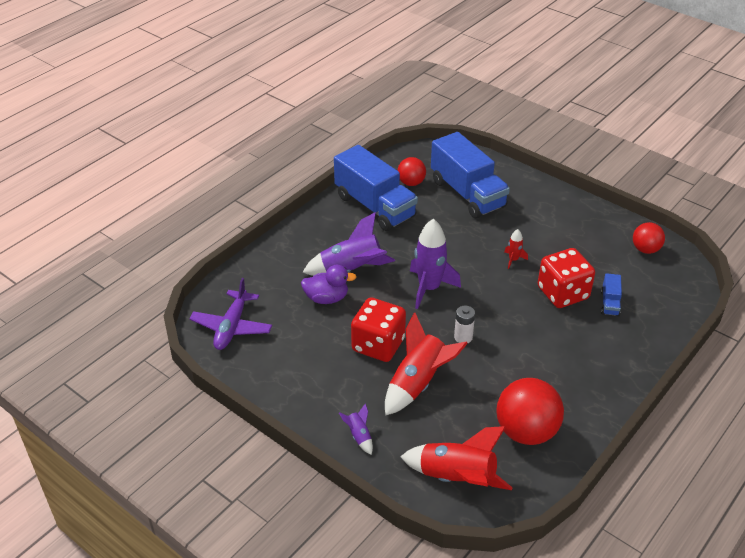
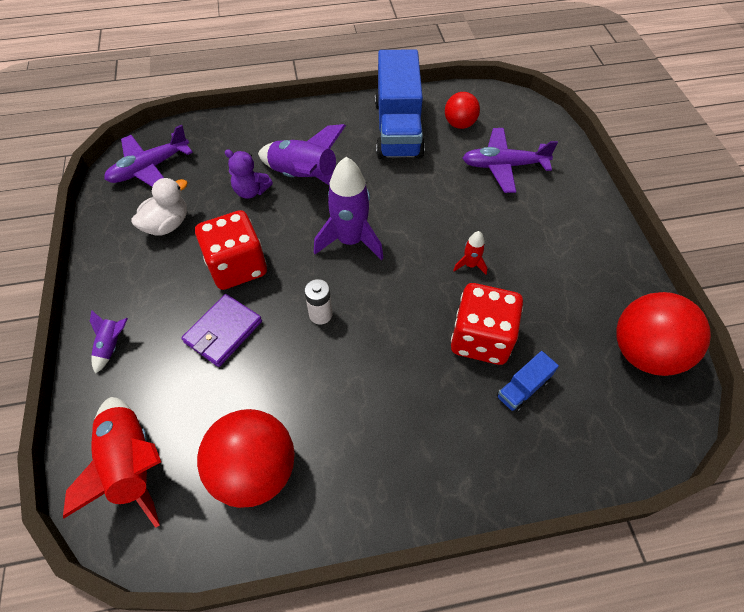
camera: 40 degrees right, 15 degrees up
purple duck [301,265,357,304] -> purple teddy bear [225,149,273,199]
red rocket [385,313,468,416] -> purple wallet [181,294,262,367]
blue truck [431,132,510,218] -> purple plane [463,128,558,193]
red ball [633,222,665,254] -> red ball [616,292,711,376], size x1.74
none -> white duck [131,178,188,235]

